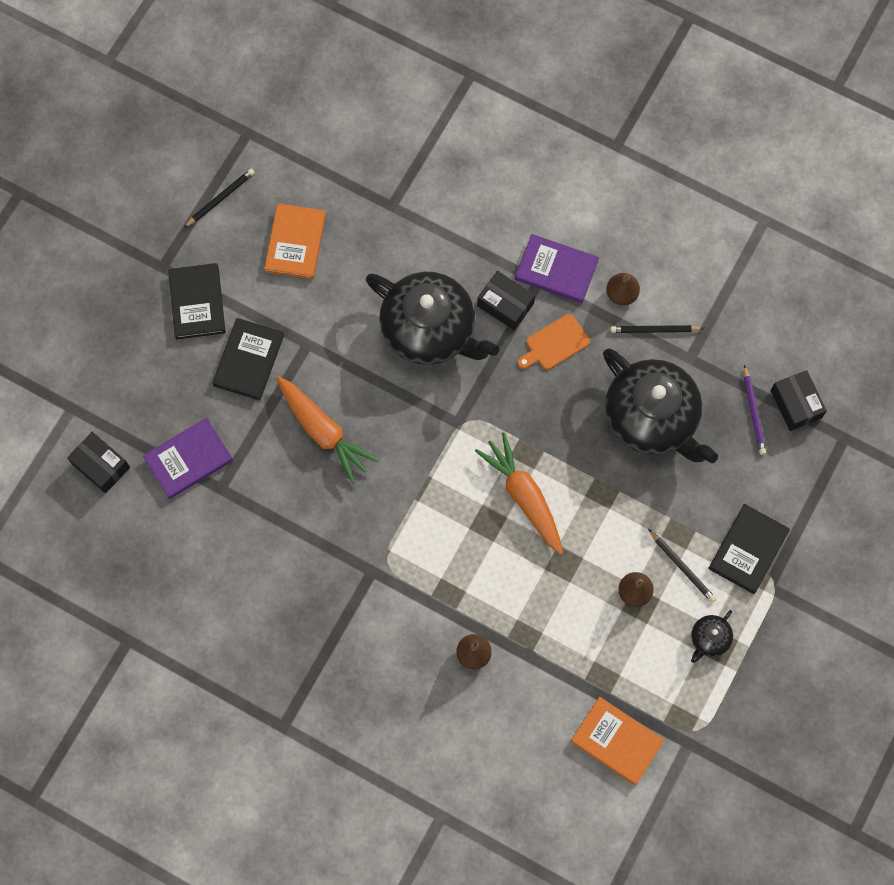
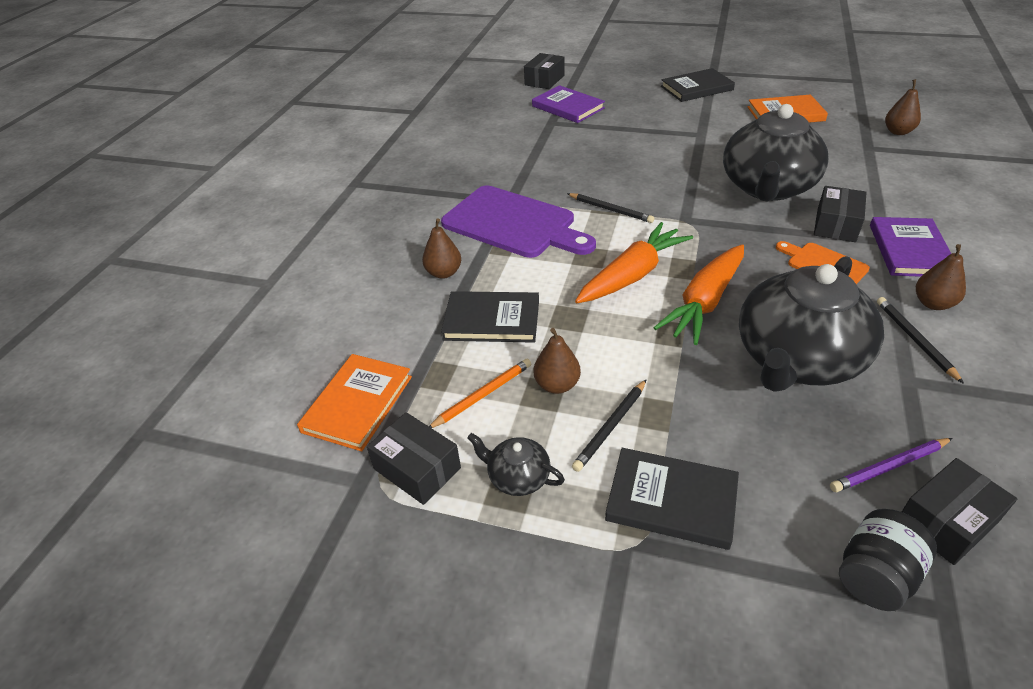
camera: 80 degrees right, 30 degrees down
black pencil [184,169,255,228] -> black pencil moved to [567,193,654,223]
black book [212,318,284,401] -> black book moved to [441,291,539,343]
orange carrot [277,376,379,484] -> orange carrot moved to [653,244,744,345]
none -> black box [367,412,461,505]
none -> orange pencil [429,359,531,428]
none -> purple cutting board [441,185,596,258]
none -> black jar [839,509,937,611]
none -> brown pear [885,79,921,135]

